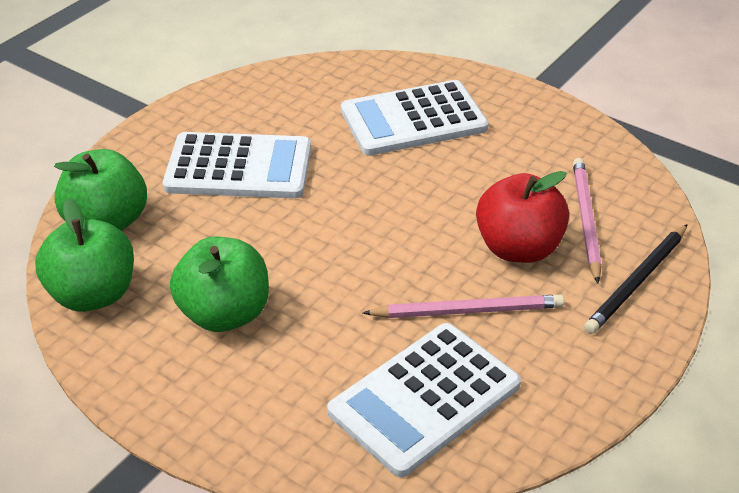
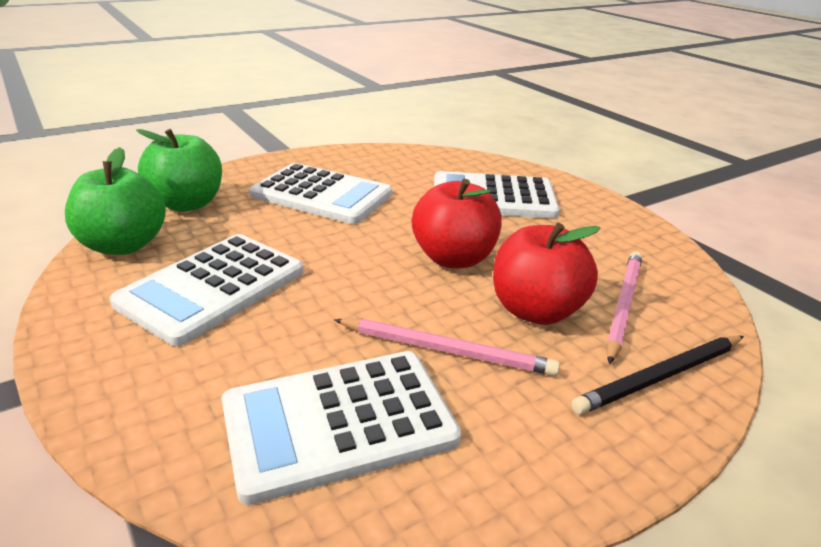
camera: 20 degrees right, 10 degrees down
green apple [170,237,269,332] -> white calculator [110,234,304,346]
none -> red apple [412,179,502,268]

